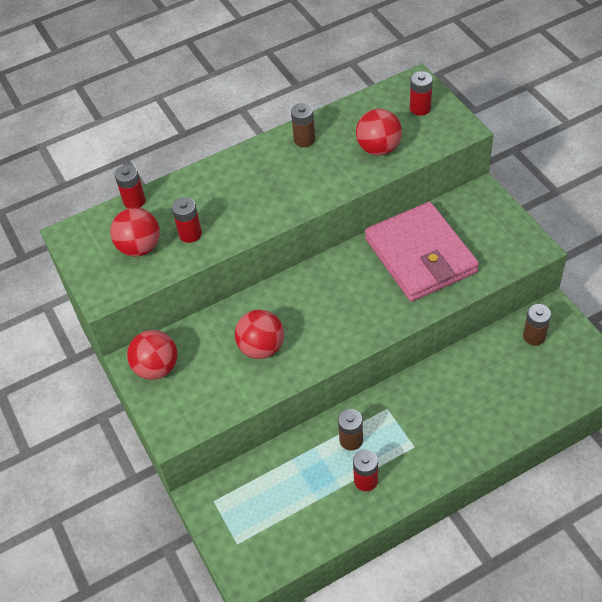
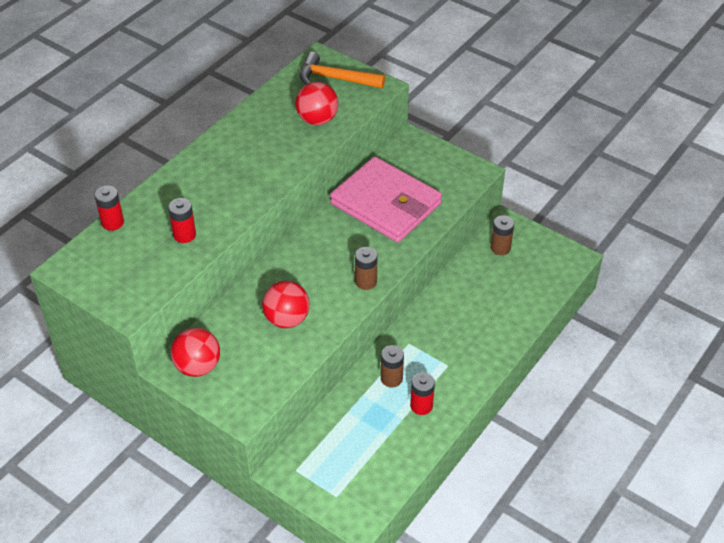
camera: 30 degrees left, 5 degrees down
red ball [110,208,160,257] -> none
brown battery [291,103,315,147] -> brown battery moved to [355,247,377,290]
red battery [410,71,433,116] -> orange hammer [300,51,385,88]

